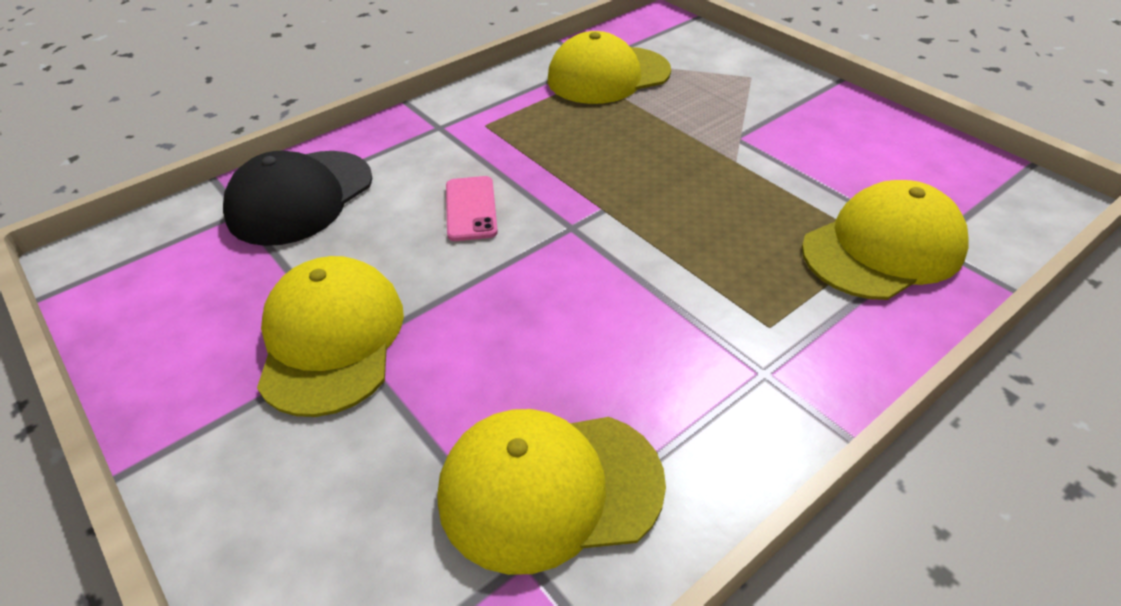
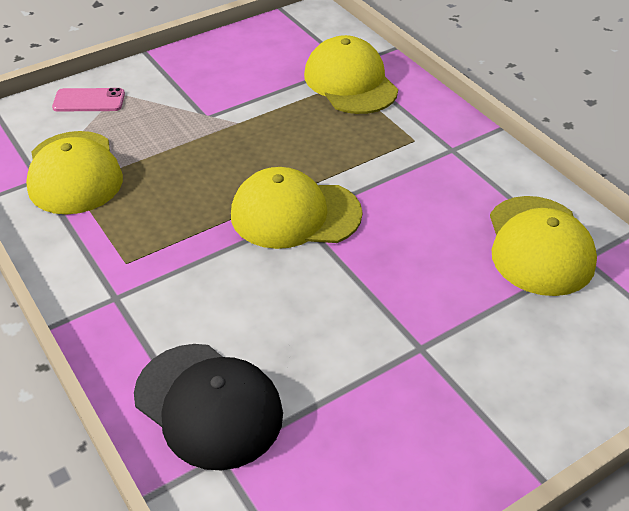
camera: 85 degrees left, 0 degrees up
yellow cap [257,256,404,417] -> yellow cap moved to [231,167,363,249]
pink phone [446,176,498,241] -> pink phone moved to [52,88,125,111]

